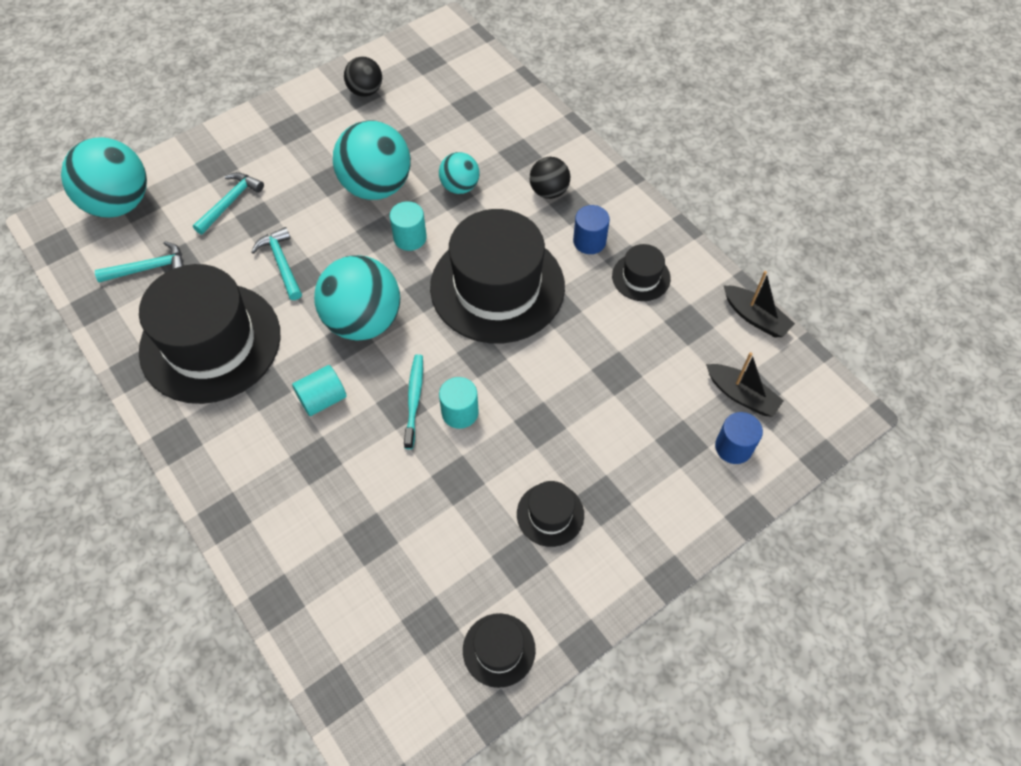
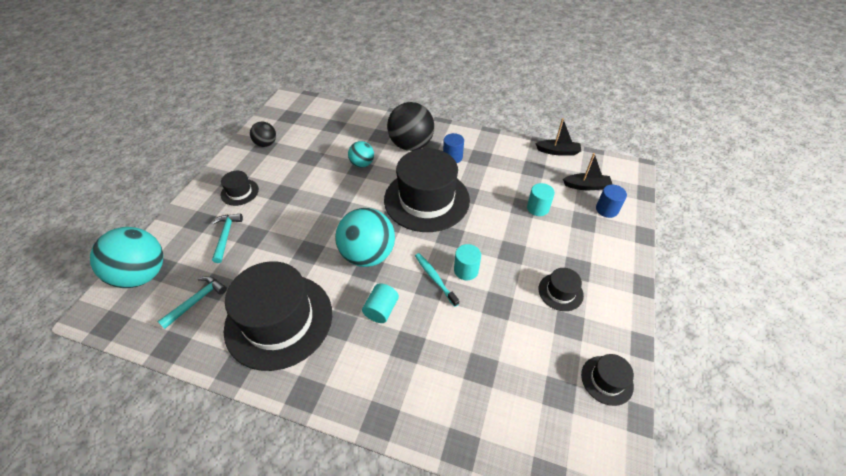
camera: 35 degrees left, 10 degrees down
turquoise hammer [251,227,302,300] -> none
turquoise ball [333,120,411,200] -> none
turquoise cylinder [390,201,427,251] -> turquoise cylinder moved to [527,183,555,216]
black ball [530,157,570,199] -> black ball [387,102,434,151], size x1.86
black hat [612,244,671,301] -> black hat moved to [221,171,259,206]

